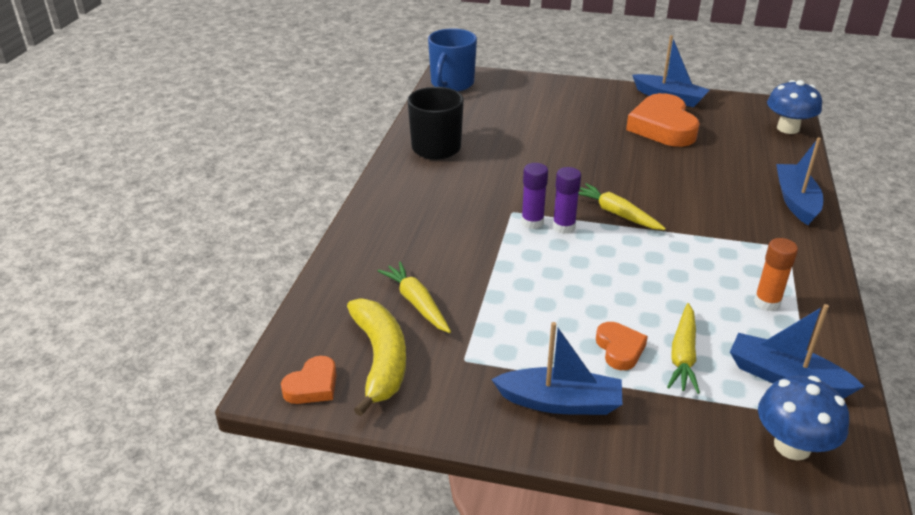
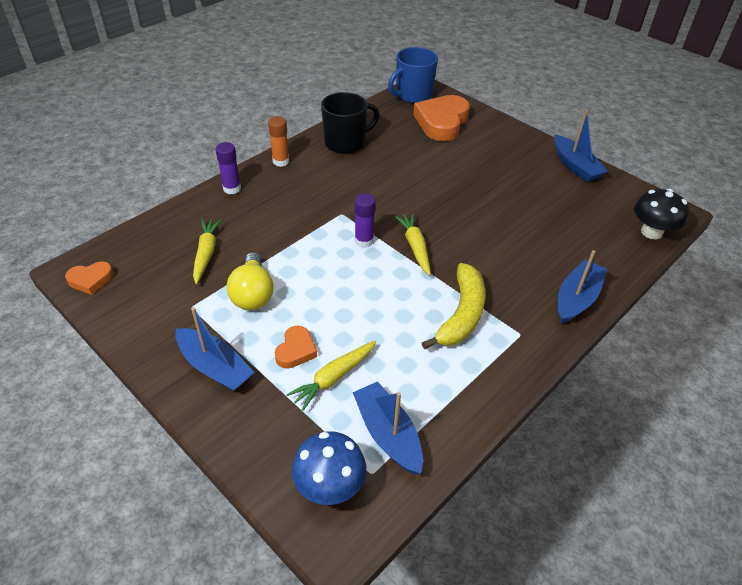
camera: 30 degrees right, 10 degrees up
yellow banana [347,298,406,416] -> yellow banana moved to [422,263,485,349]
purple glue stick [521,163,548,229] -> purple glue stick moved to [215,142,241,194]
orange heart [626,93,700,147] -> orange heart moved to [413,95,470,141]
orange glue stick [754,238,798,311] -> orange glue stick moved to [268,116,289,167]
blue mushroom [767,80,822,134] -> black mushroom [634,189,689,240]
none -> yellow light bulb [227,252,274,310]

